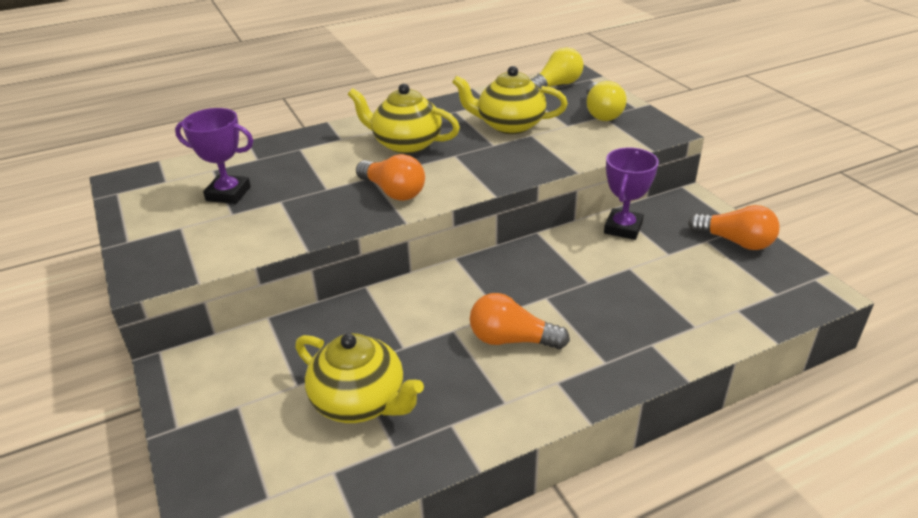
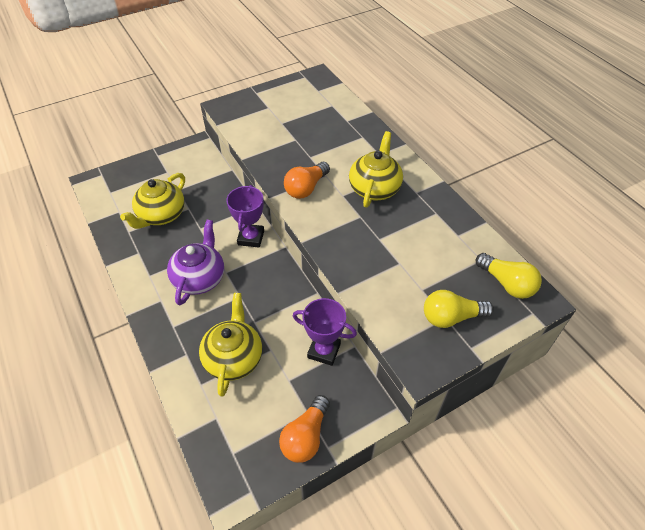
camera: 85 degrees right, 15 degrees up
purple trophy [175,108,253,204] -> purple trophy moved to [226,185,264,248]
yellow teapot [452,66,568,134] -> yellow teapot moved to [199,293,262,397]
orange light bulb [470,293,570,349] -> purple teapot [167,220,224,305]

